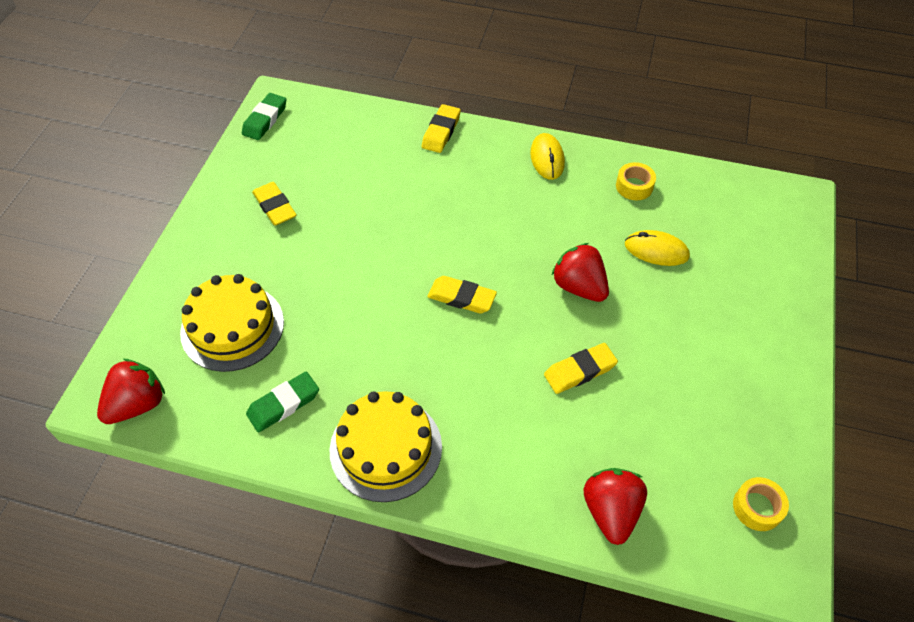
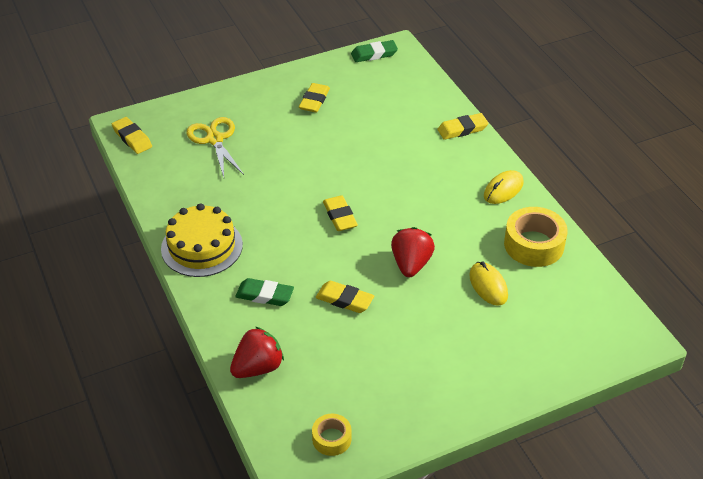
camera: 50 degrees right, 10 degrees down
red strawberry [97,359,165,424] -> yellow eraser [112,117,152,154]
yellow cake [180,274,284,372] -> yellow scissors [186,117,244,177]
green eraser [246,372,319,432] -> green eraser moved to [235,278,294,306]
yellow tape [616,162,656,200] -> yellow tape [504,207,568,267], size x1.79

